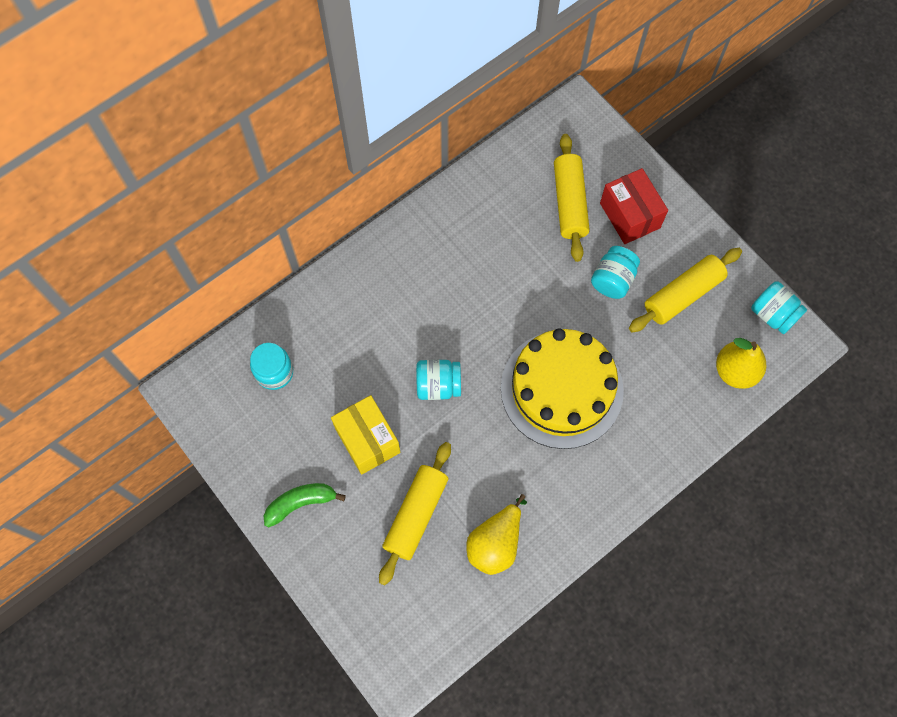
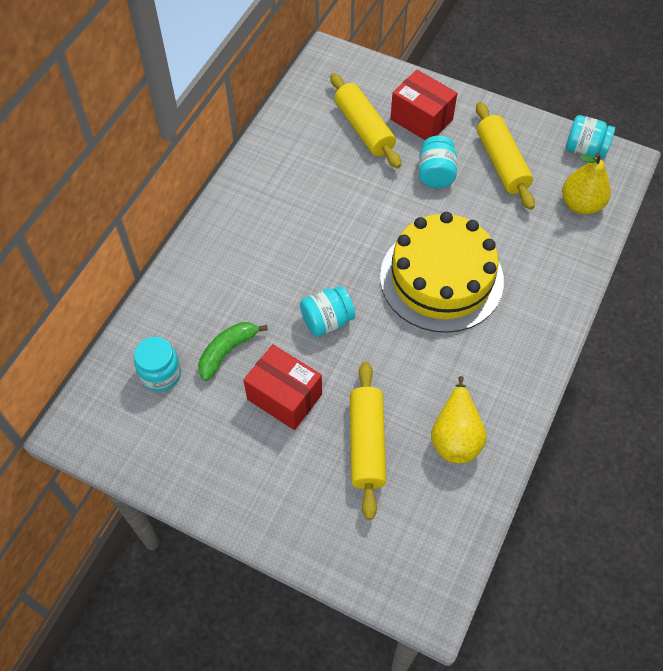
camera: 25 degrees left, 10 degrees down
green banana [264,483,346,528] -> green banana moved to [198,322,268,381]
yellow box [331,395,400,475] -> red box [243,344,322,430]
yellow rolling pin [629,248,742,332] -> yellow rolling pin turned 45 degrees counterclockwise [476,102,535,210]

